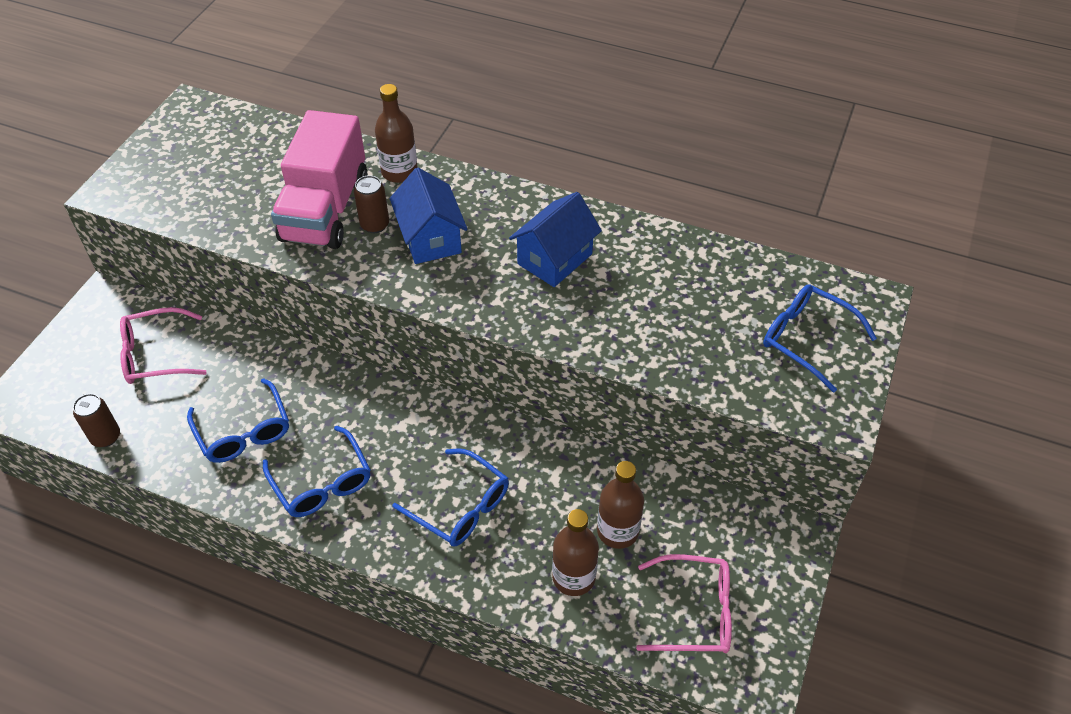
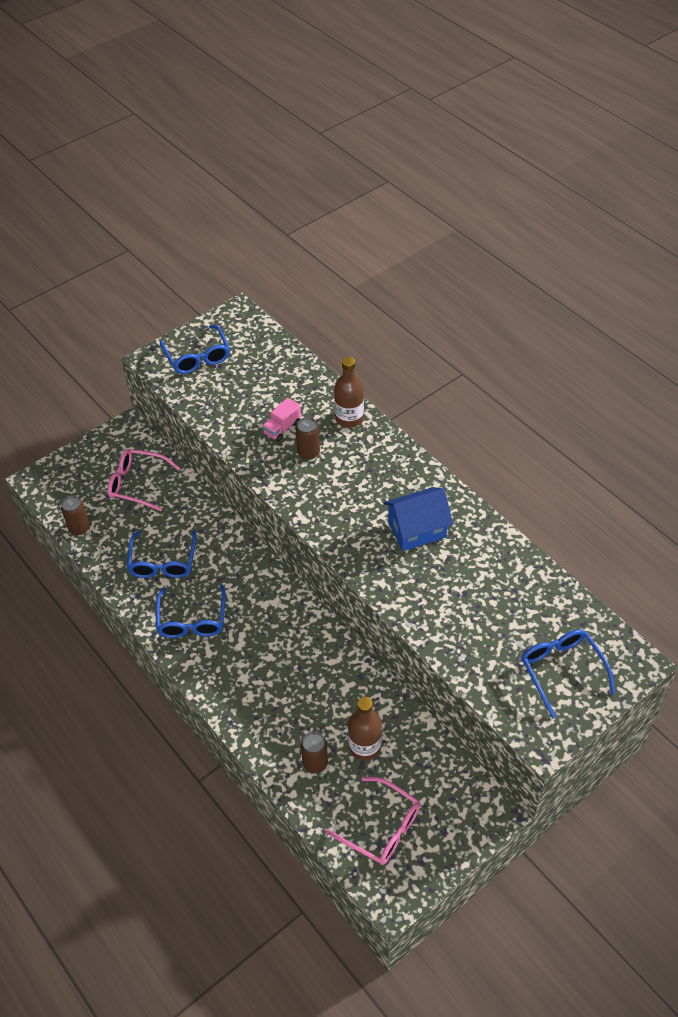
camera: 30 degrees right, 0 degrees up
pink truck [271,110,368,249] -> pink truck [262,398,301,442], size x0.42
blue house [390,168,468,264] -> none
blue glasses [392,449,509,546] -> blue glasses moved to [160,325,230,374]
brown bottle [552,509,599,596] -> brown can [301,732,328,773]

